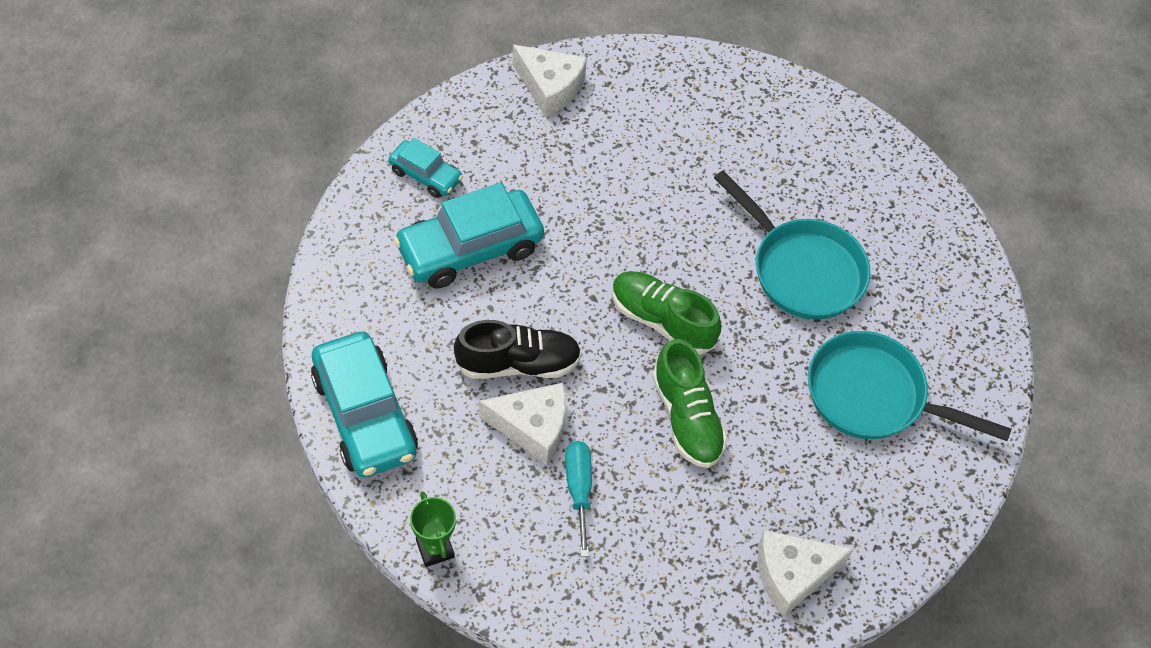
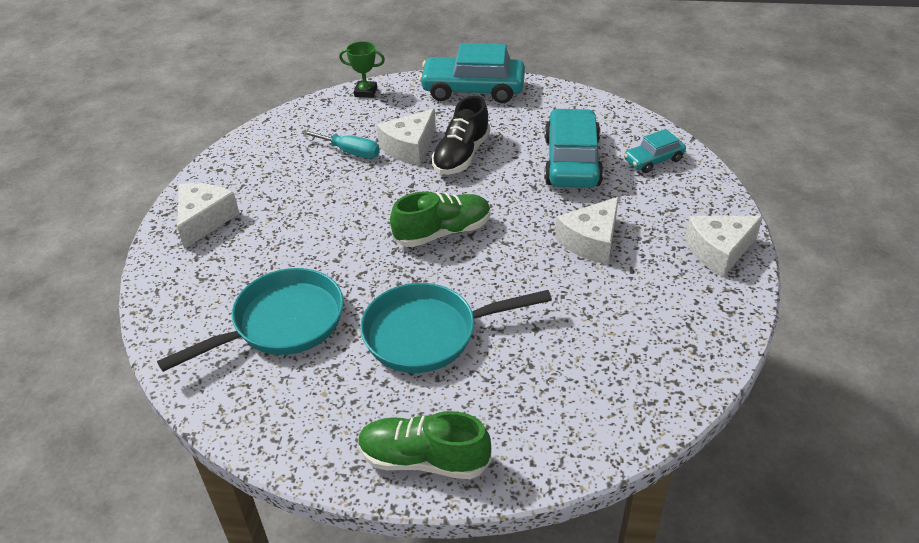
camera: 125 degrees right, 15 degrees down
green shoe [652,339,727,468] -> green shoe moved to [358,411,491,479]
none -> white cheese [555,197,619,265]

